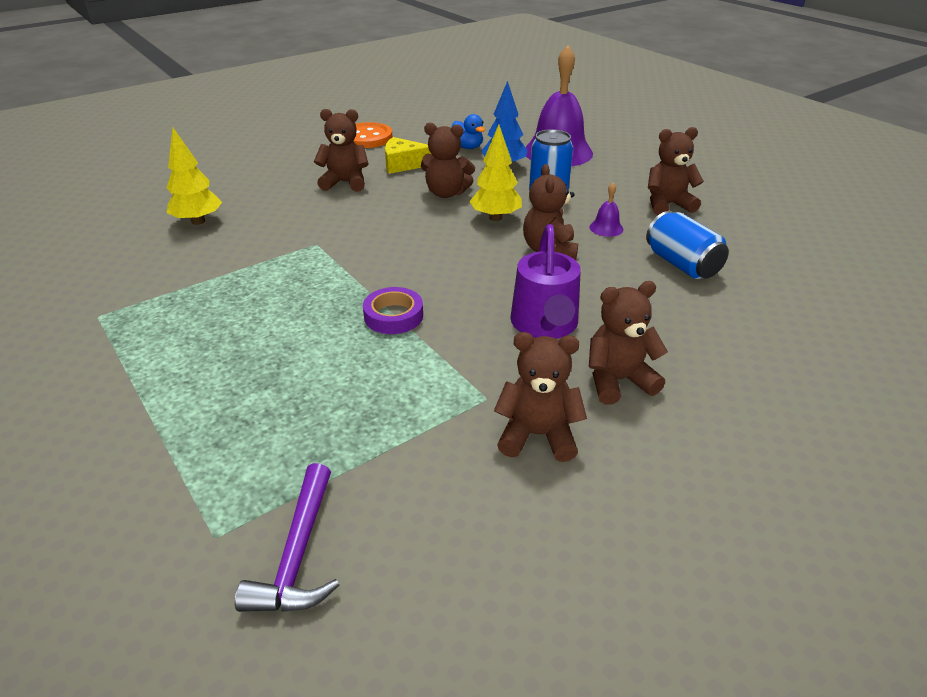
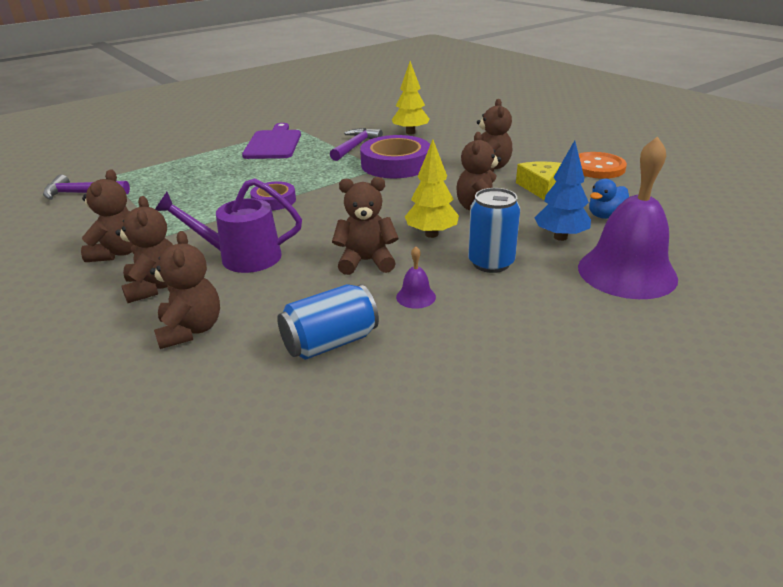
camera: 90 degrees right, 5 degrees down
brown teddy bear [648,127,704,215] -> brown teddy bear moved to [150,231,220,349]
none -> purple cutting board [242,123,301,159]
none -> purple hammer [330,128,383,161]
none -> purple tape [360,135,430,178]

